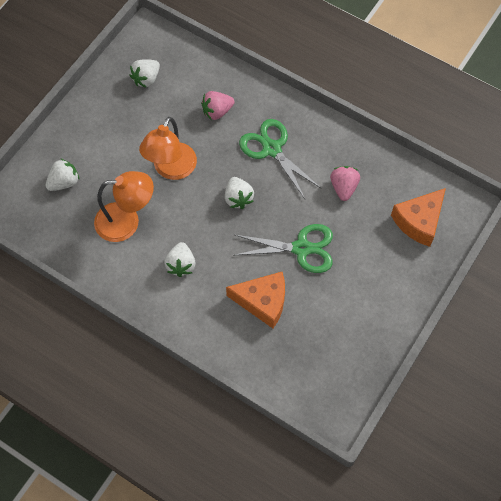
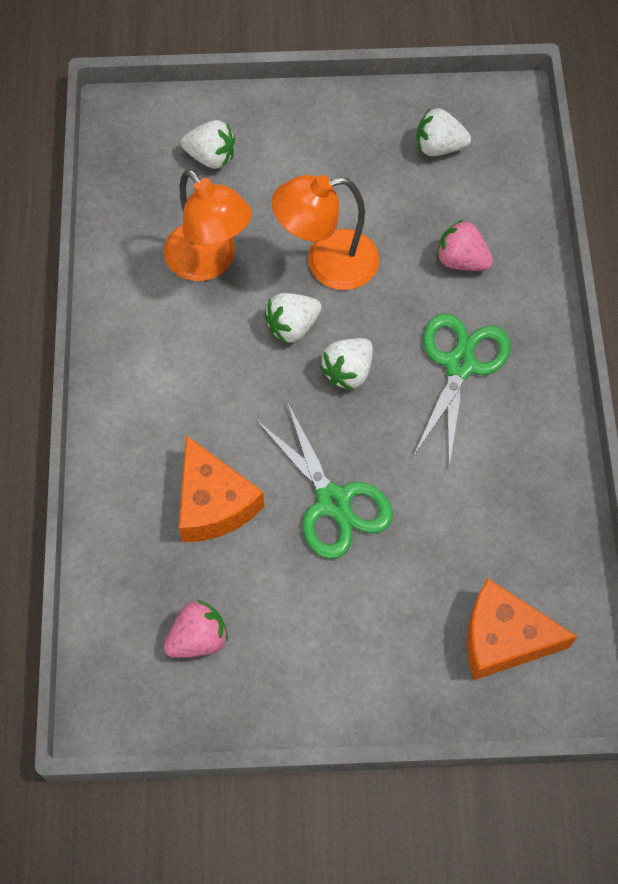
camera: 55 degrees right, 0 degrees up
white strawberry [164,242,196,277] -> white strawberry moved to [265,293,322,344]
pink strawberry [330,166,360,201] -> pink strawberry moved to [164,600,228,658]

